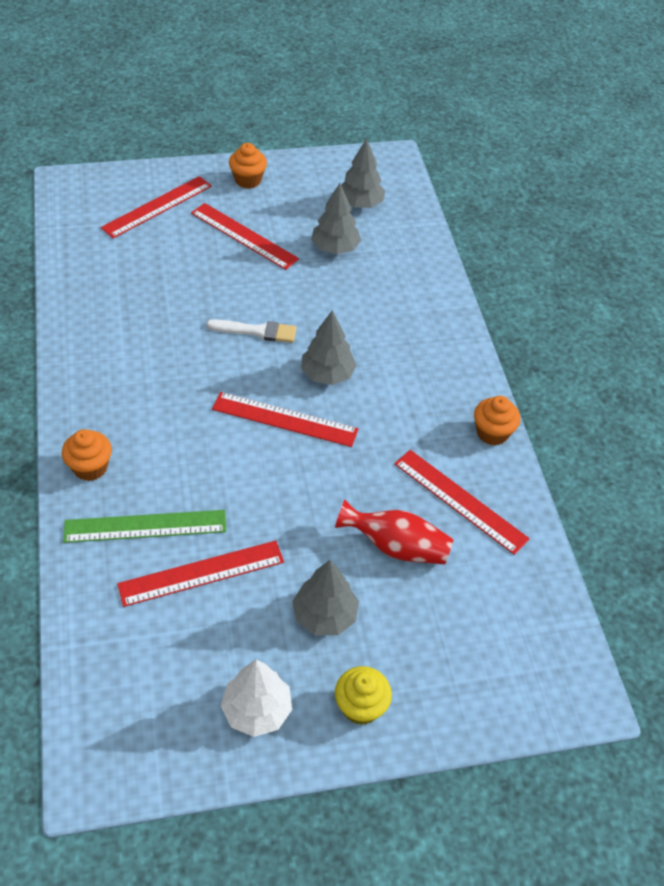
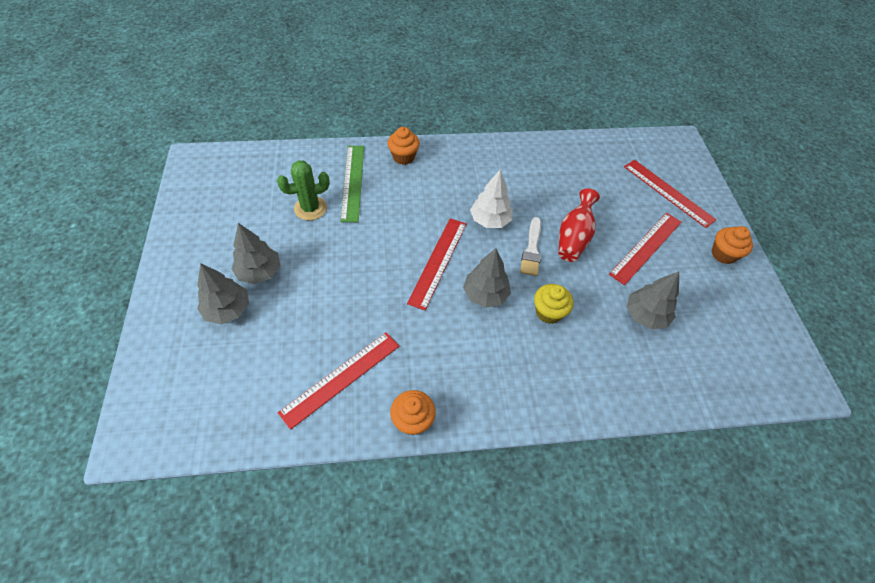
camera: 95 degrees right, 5 degrees up
red ruler [117,540,284,607] -> green cactus [277,160,330,221]
white tree [221,660,292,737] -> white tree moved to [470,170,513,228]
red vase [335,500,453,565] -> red vase moved to [559,188,600,262]
yellow cupcake [335,666,392,725] -> yellow cupcake moved to [534,284,573,324]
grey tree [341,138,385,208] -> grey tree moved to [197,263,249,324]

